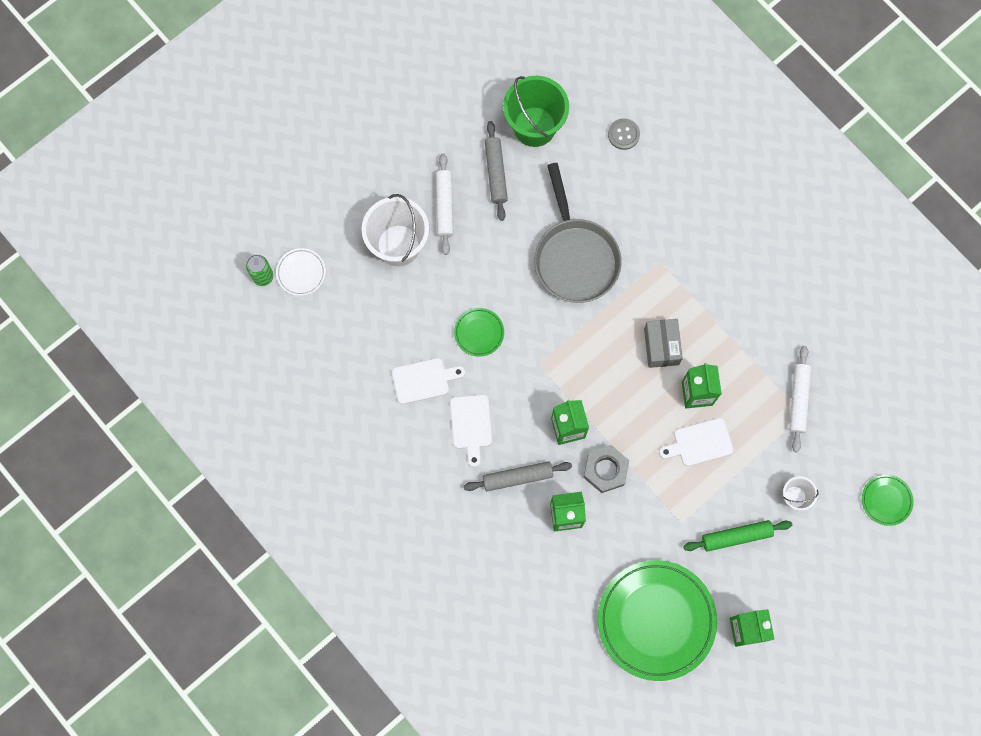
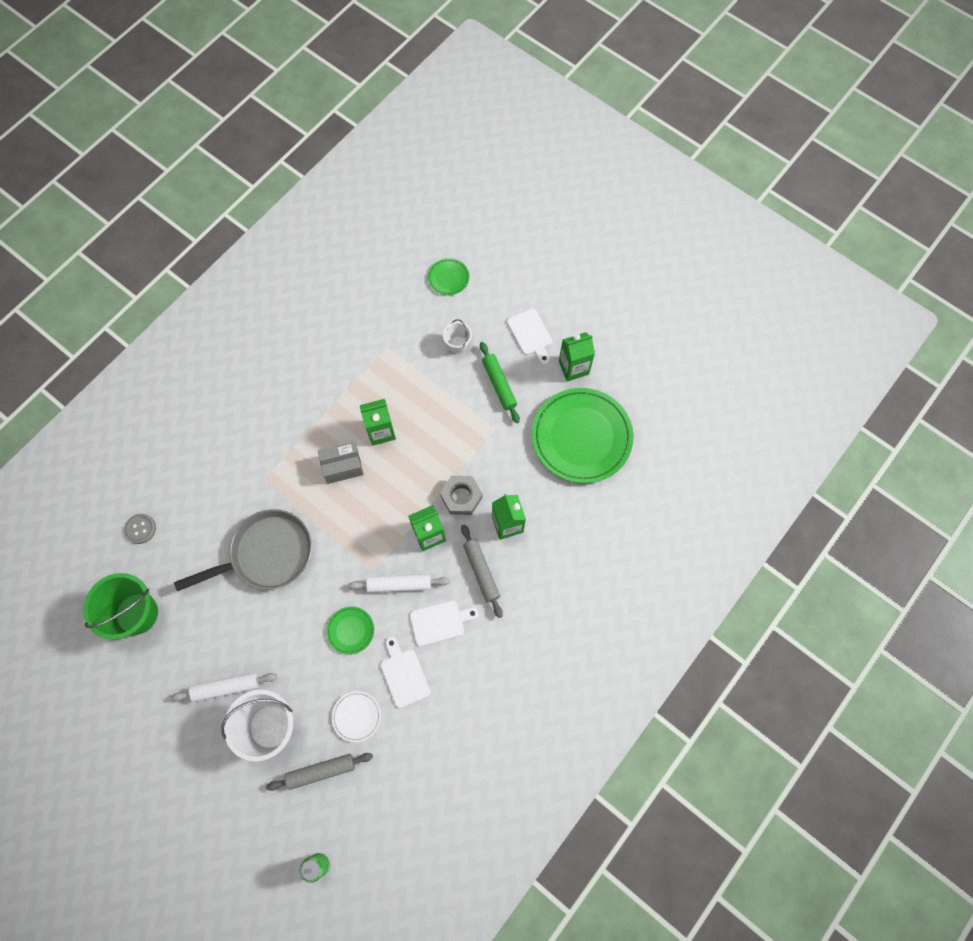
camera: 100 degrees left, 5 degrees down
white plate [276,248,326,296] -> white plate moved to [332,691,381,742]
grey rolling pin [485,121,508,221] -> grey rolling pin moved to [266,753,373,791]
white cutting board [659,418,733,466] -> white cutting board moved to [507,309,552,365]
white rolling pin [789,346,811,452] -> white rolling pin moved to [348,574,450,593]

